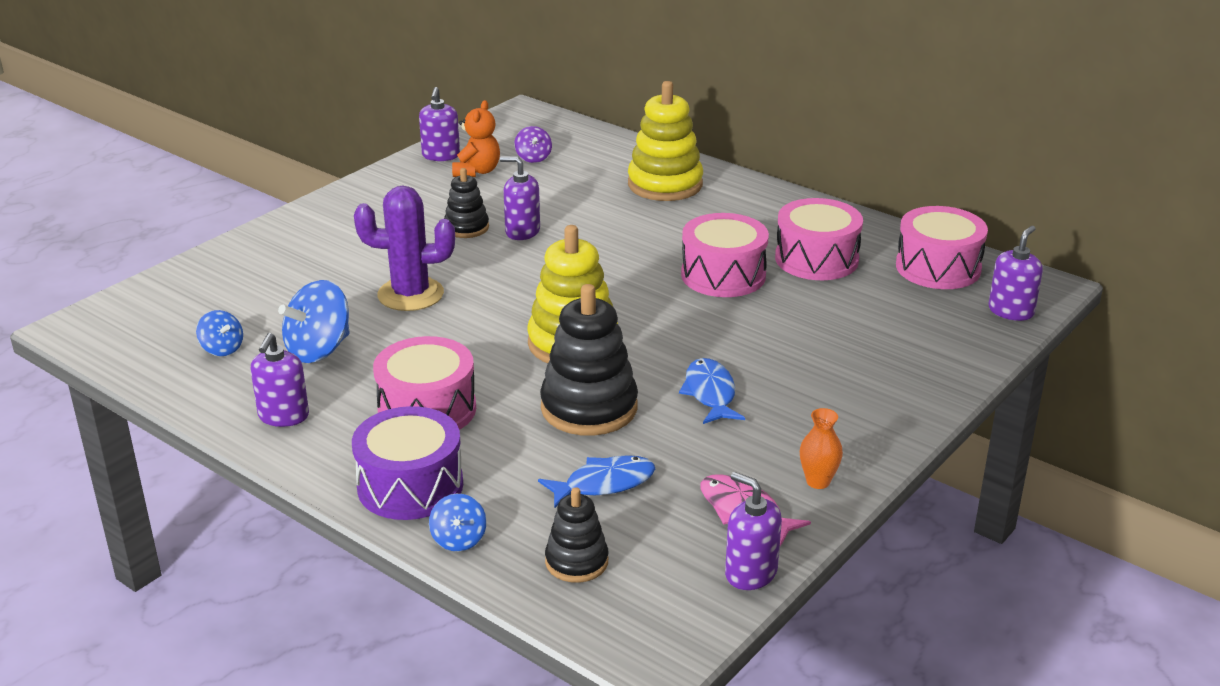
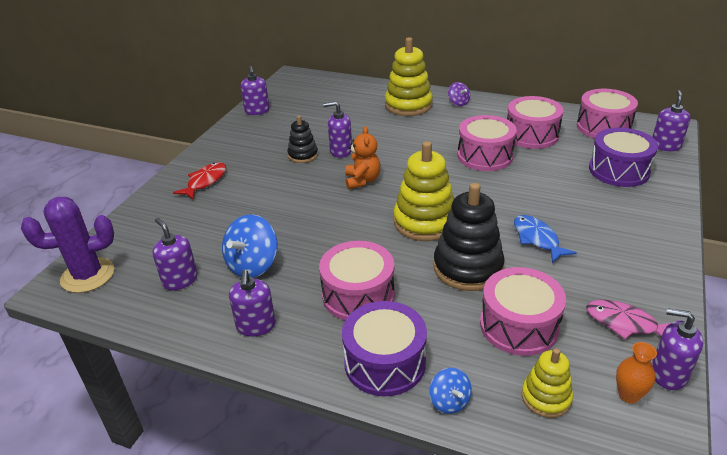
camera: 15 degrees left, 5 degrees up
blue spinning top [196,310,243,356] -> purple soap dispenser [153,218,198,290]
purple cactus [354,185,455,311] -> purple cactus moved to [21,197,114,293]
orange teddy bear [452,100,500,177] -> orange teddy bear moved to [345,126,380,189]
purple spinning top [514,126,552,163] -> purple spinning top moved to [448,82,470,106]
blue fish [538,455,655,509] -> pink drum [480,267,566,356]
black stacking toy [545,487,609,583] -> yellow stacking toy [521,348,573,418]
orange vase [800,408,843,489] -> orange vase moved to [616,342,657,404]
none -> red fish [173,162,226,199]
none -> purple drum [589,127,658,187]

